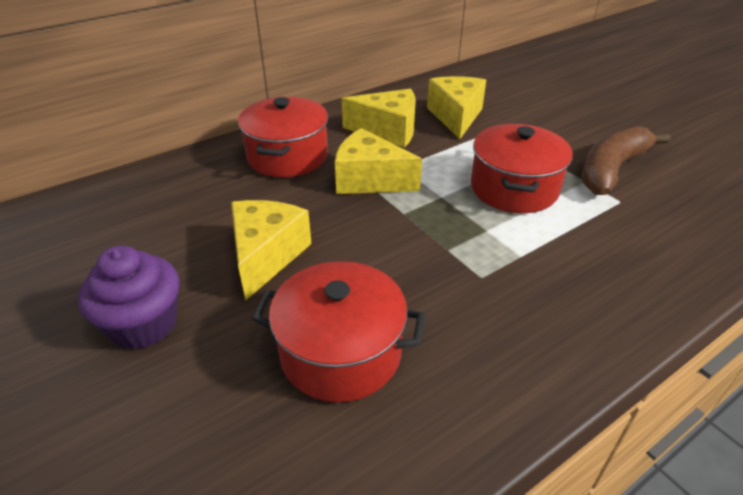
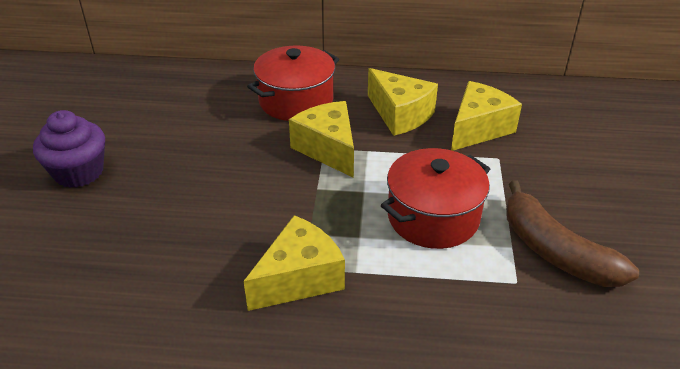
camera: 40 degrees right, 0 degrees up
yellow cheese [231,200,311,300] -> yellow cheese moved to [243,215,345,311]
red pot [252,261,425,402] -> none
brown banana [582,126,670,195] -> brown banana turned 120 degrees counterclockwise [506,180,639,287]

